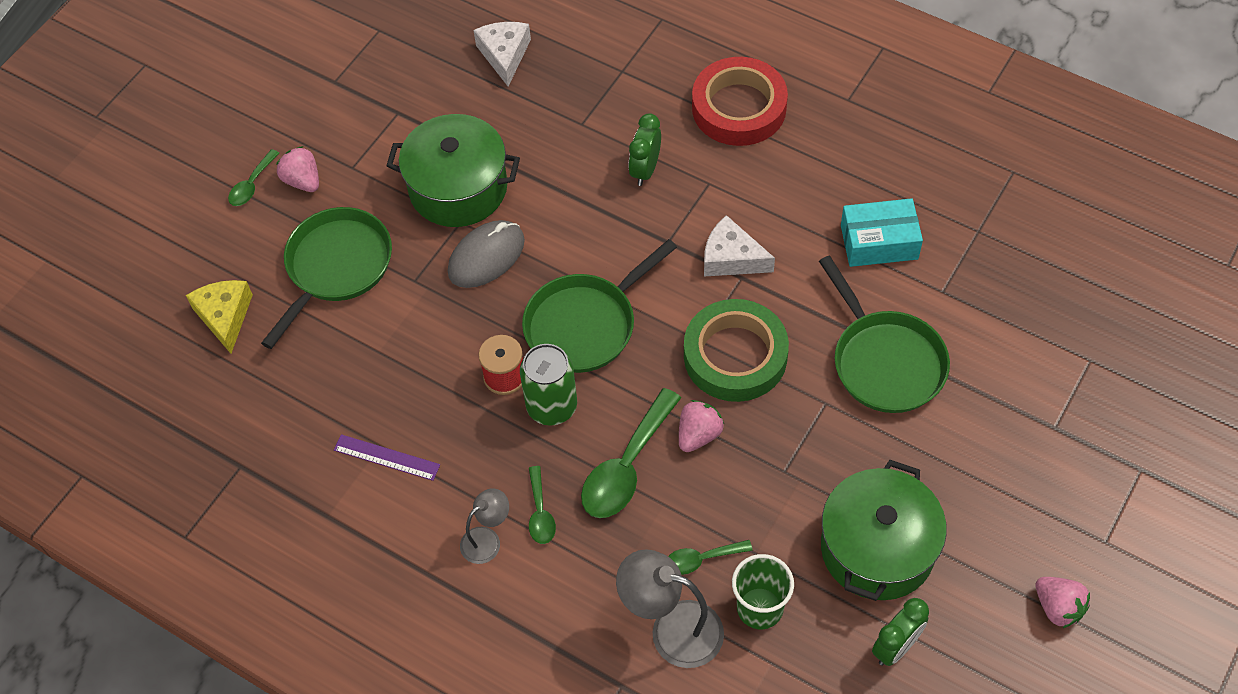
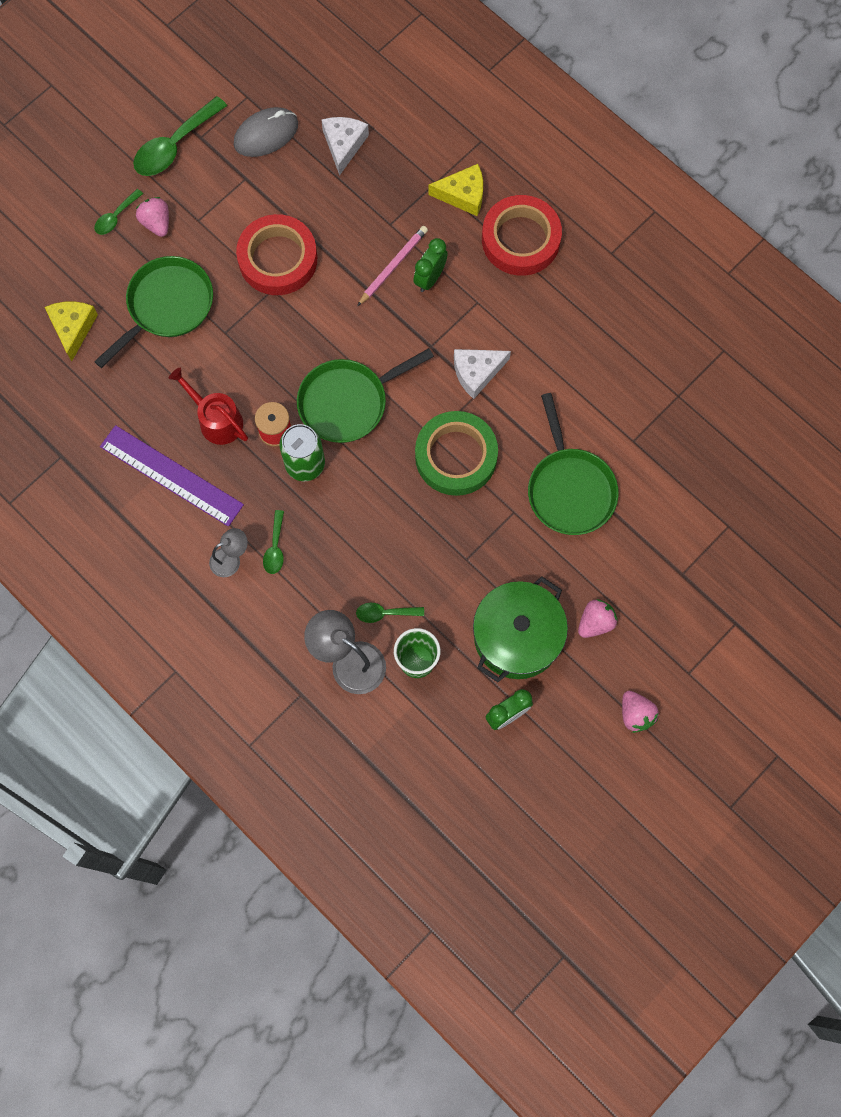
camera: 10 degrees right, 15 degrees up
purple ruler [334,434,440,481] -> purple ruler [100,425,244,527], size x1.87
green pot [386,114,520,227] -> red tape [236,214,317,295]
grey mouse [448,220,525,288] -> grey mouse moved to [234,107,298,157]
green spoon [581,388,681,518] -> green spoon moved to [133,96,227,176]
pink strawberry [679,400,724,452] -> pink strawberry moved to [578,599,618,638]
white cheese [704,215,775,276] -> white cheese turned 60 degrees counterclockwise [454,349,511,399]
turquoise box [841,198,923,267] -> none
none -> red watering can [168,368,248,445]
none -> pink pencil [357,226,428,306]
none -> yellow cheese [428,164,483,216]

